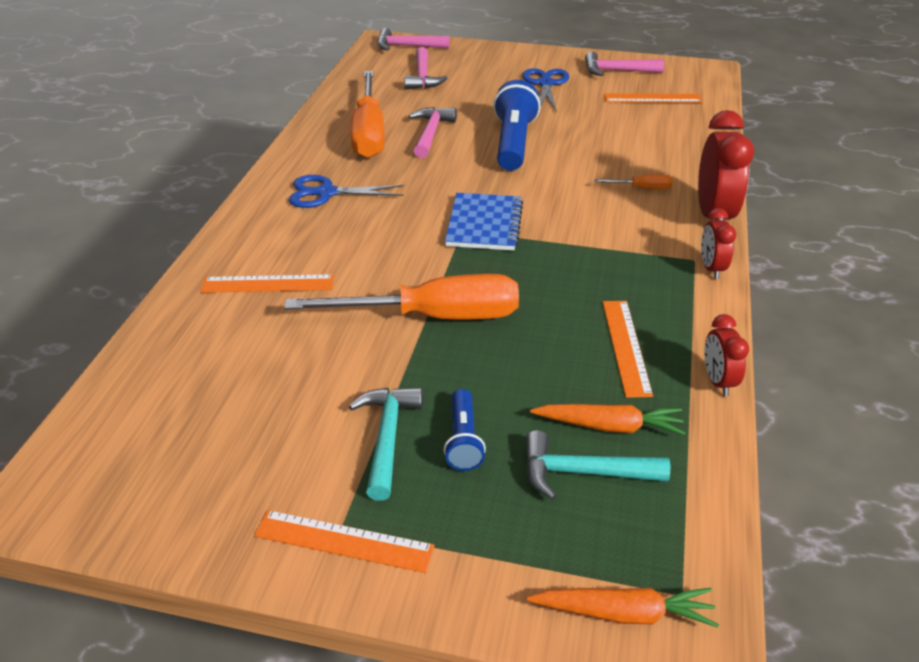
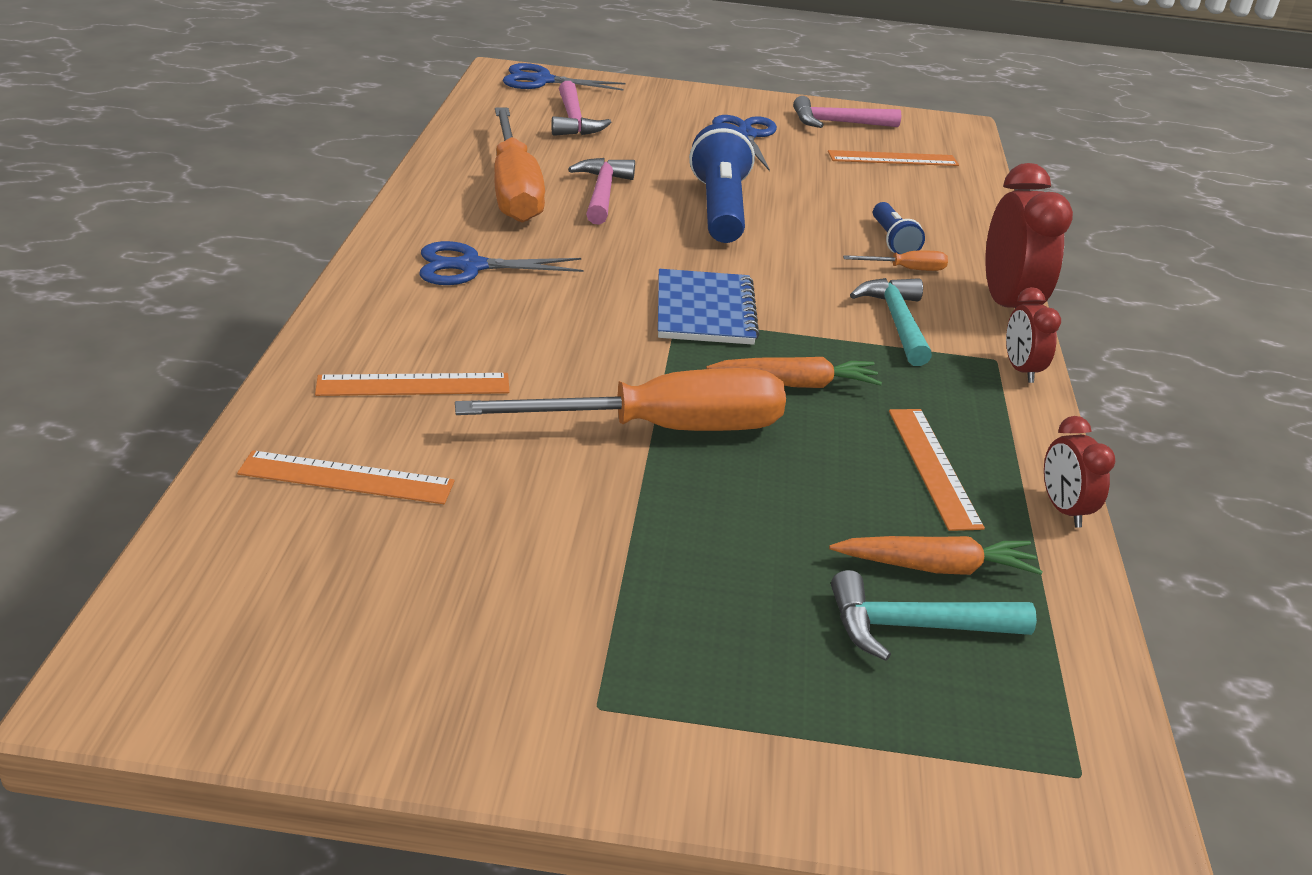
camera: 10 degrees left, 5 degrees down
orange ruler [254,510,435,573] -> orange ruler moved to [237,450,455,504]
turquoise hammer [349,387,423,501] -> turquoise hammer moved to [850,278,932,366]
pink hammer [377,28,450,51] -> blue scissors [503,63,626,90]
blue flashlight [444,389,486,471] -> blue flashlight moved to [873,202,925,254]
orange carrot [527,588,719,628] -> orange carrot moved to [706,357,882,388]

